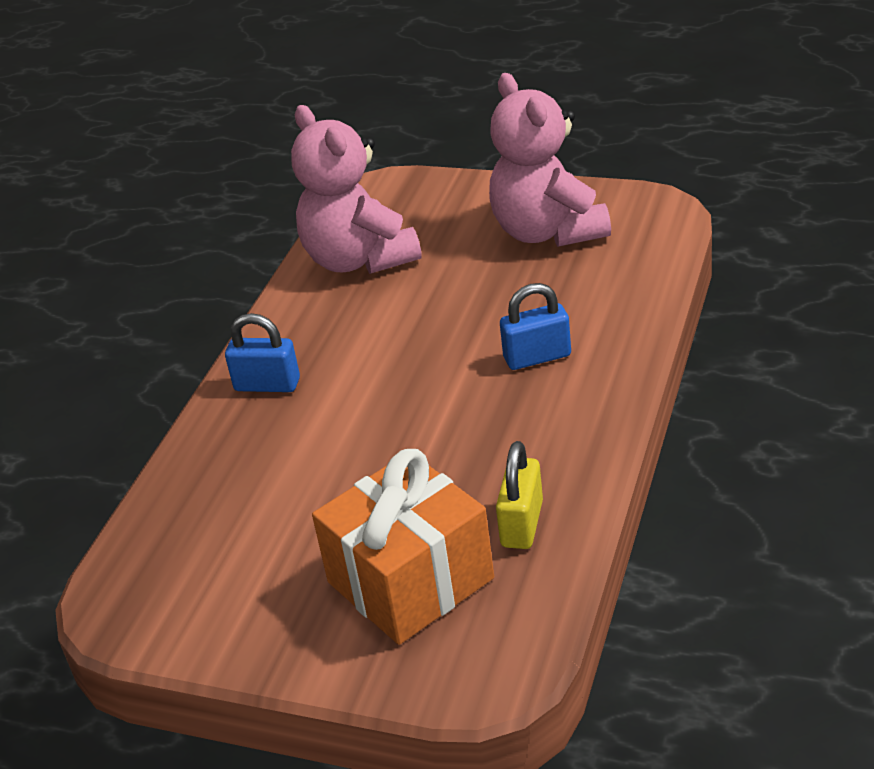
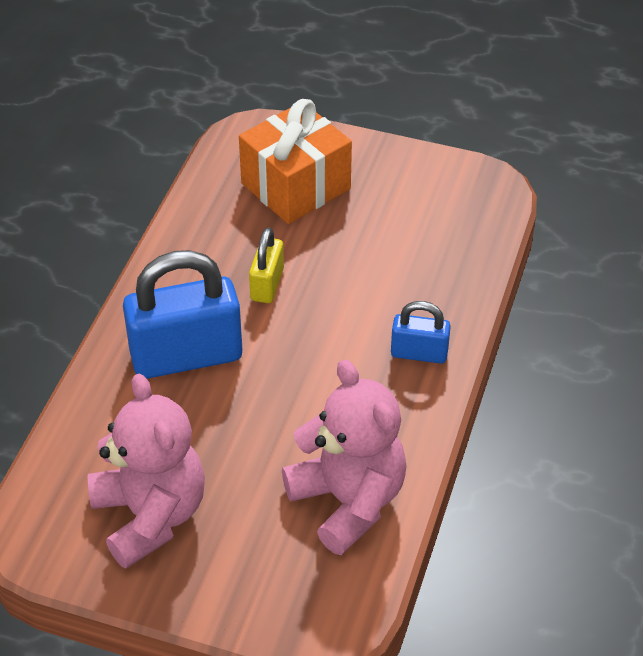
camera: 175 degrees right, 10 degrees up
yellow padlock [496,441,543,549] -> yellow padlock moved to [249,227,284,303]
blue padlock [500,283,571,370] -> blue padlock [123,250,242,379], size x1.94

